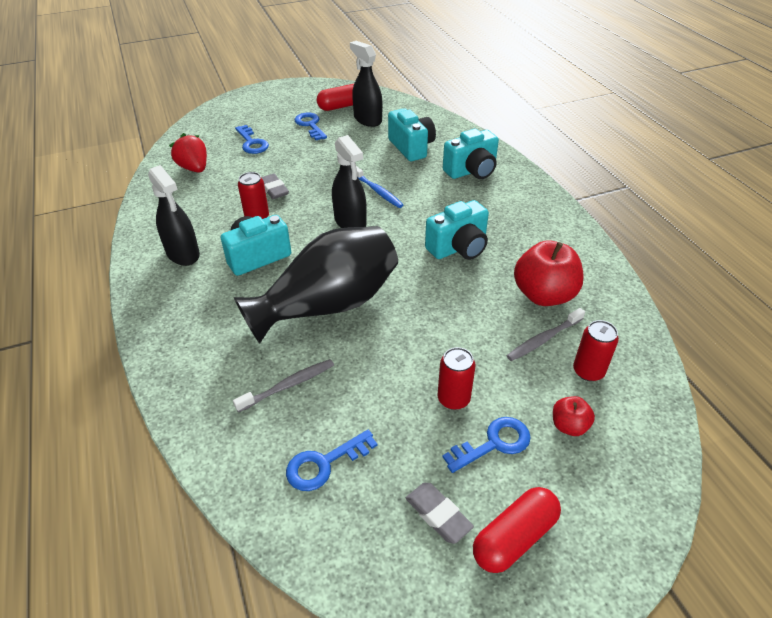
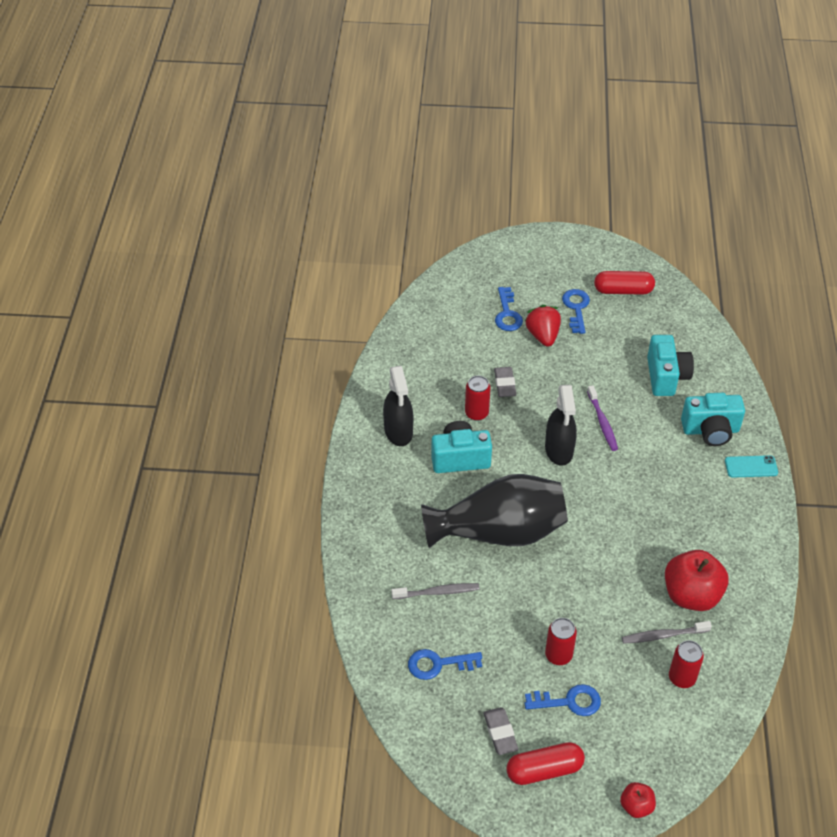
camera: 25 degrees right, 5 degrees up
red strawberry [169,133,207,172] -> red strawberry moved to [525,305,561,347]
black spray bottle [350,41,382,127] -> none
blue toothbrush [356,166,403,208] -> purple toothbrush [587,385,618,451]
turquoise camera [425,200,489,260] -> none
red apple [553,396,595,436] -> red apple moved to [620,782,656,818]
none -> turquoise phone [725,455,778,478]

